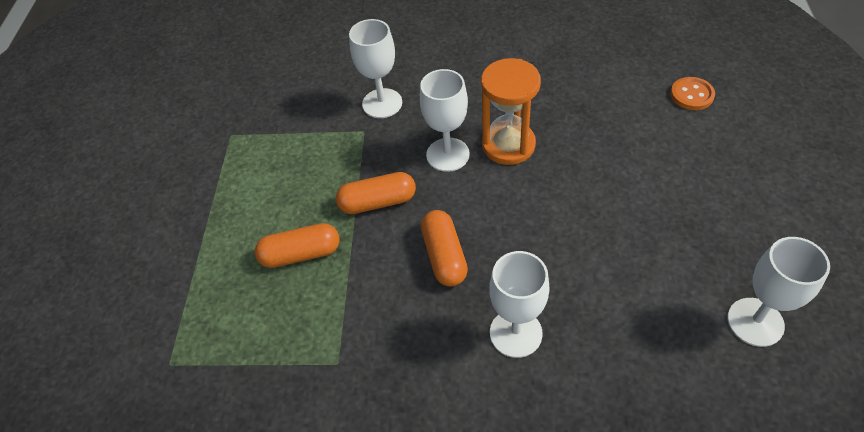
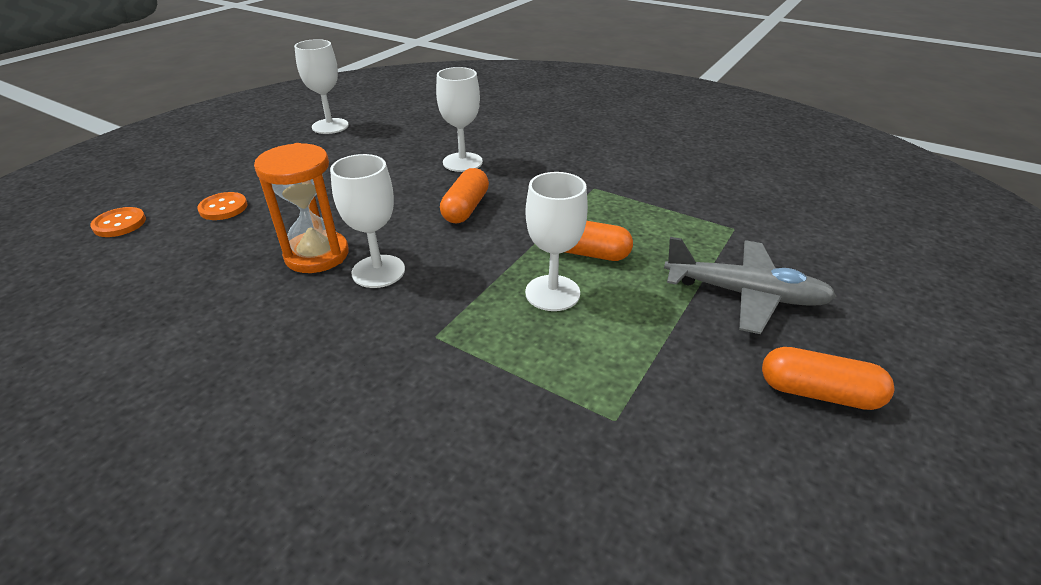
camera: 155 degrees left, 15 degrees down
orange capsule [335,172,416,214] -> orange capsule moved to [762,347,894,410]
white goblet [349,19,402,118] -> white goblet moved to [525,172,588,311]
none -> orange button [197,192,247,220]
none -> grey plane [664,237,837,334]

